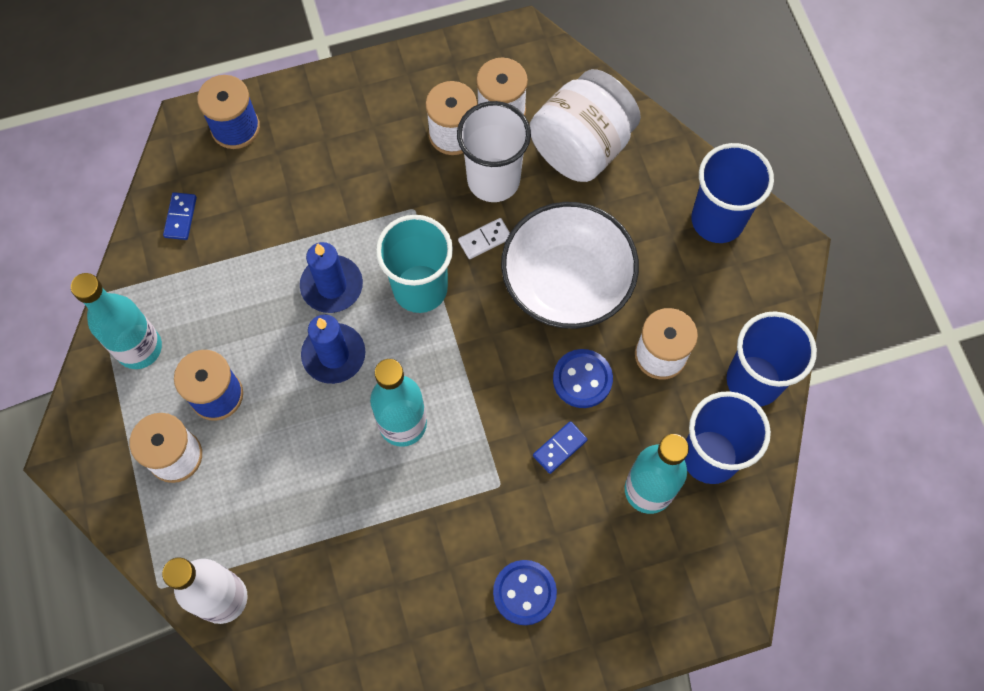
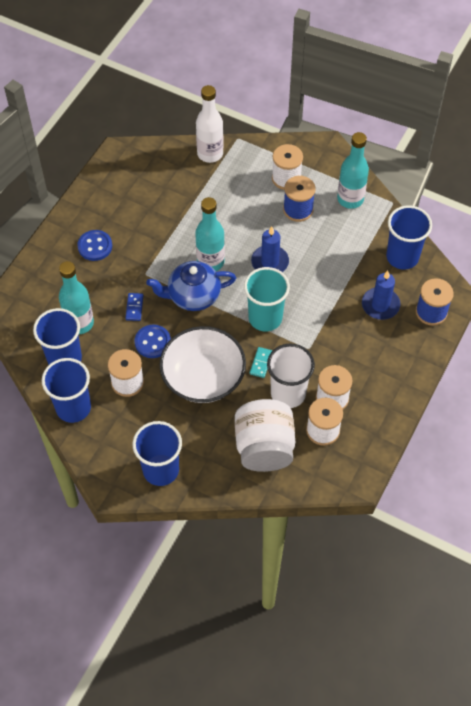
camera: 135 degrees right, 10 degrees down
blue domino [163,192,197,240] -> blue cup [386,206,432,270]
blue candle [300,242,363,313] -> blue candle moved to [362,271,400,320]
white domino [458,218,510,259] -> turquoise domino [250,347,272,378]
none -> blue teapot [146,261,236,311]

